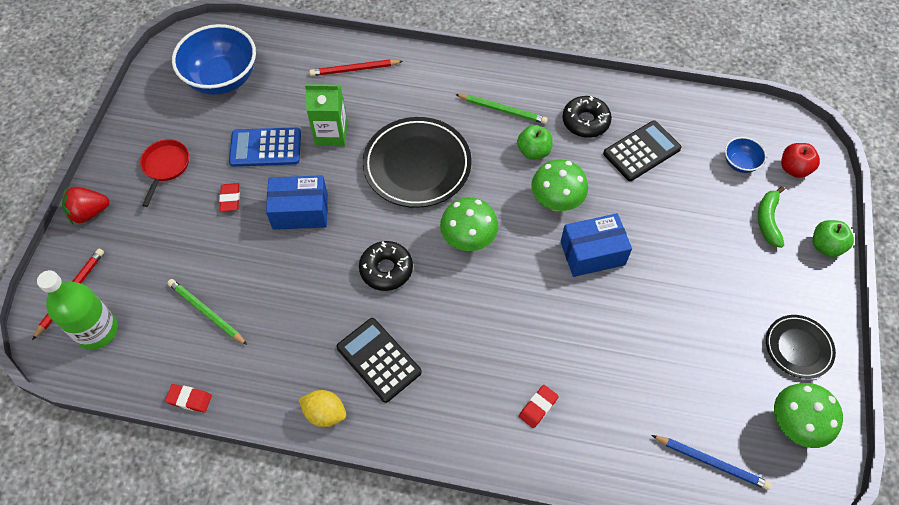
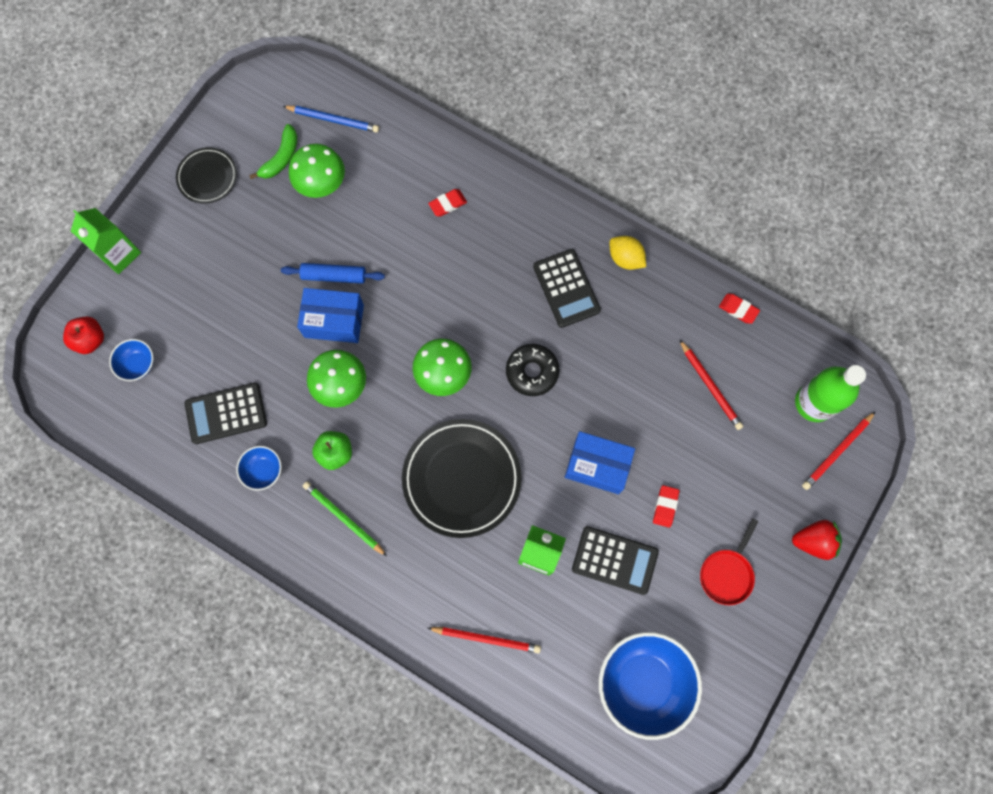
camera: 160 degrees left, 15 degrees up
green pencil [168,279,247,345] -> red pencil [679,339,743,430]
blue calculator [229,127,301,167] -> black calculator [572,526,659,595]
black donut [562,96,612,138] -> blue bowl [236,446,282,491]
blue pencil [652,435,771,490] -> blue pencil turned 150 degrees clockwise [283,106,379,133]
green banana [758,186,785,248] -> green banana moved to [249,124,297,179]
green mushroom [774,383,843,448] -> green mushroom moved to [289,144,345,198]
green apple [813,220,854,257] -> green carton [71,208,141,274]
none -> blue rolling pin [281,263,385,284]

